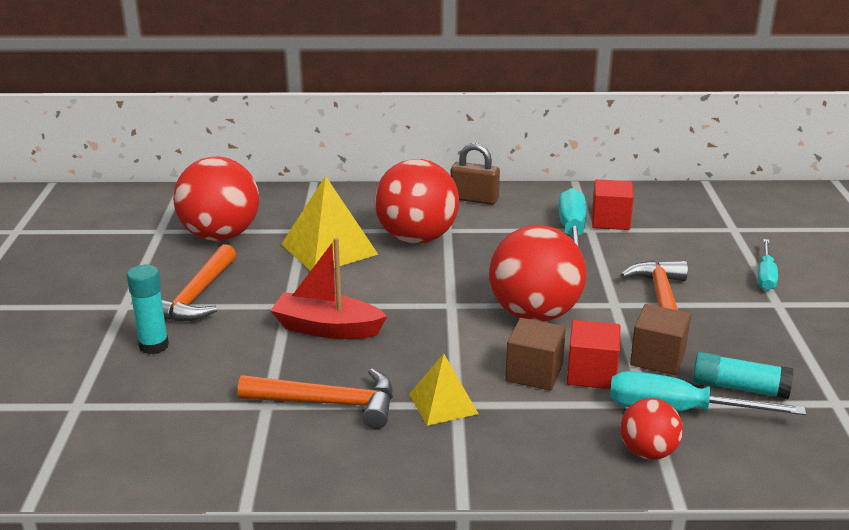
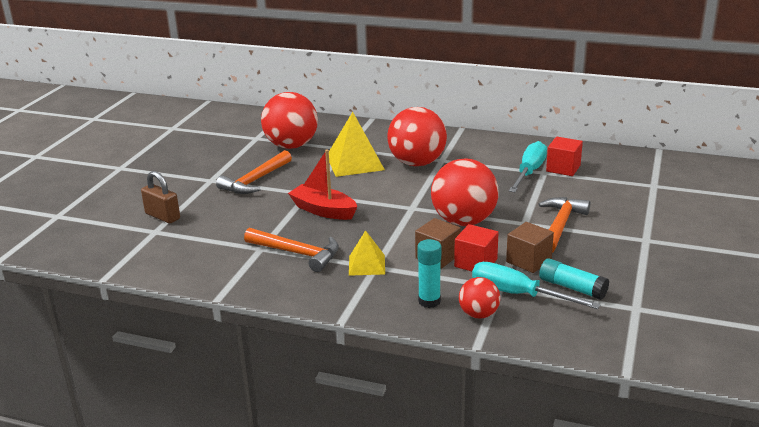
camera: 20 degrees right, 0 degrees up
turquoise glue stick [127,265,169,354] -> turquoise glue stick moved to [417,239,441,308]
brown padlock [451,143,500,205] -> brown padlock moved to [141,171,180,224]
turquoise screwdriver [758,239,778,291] -> none

